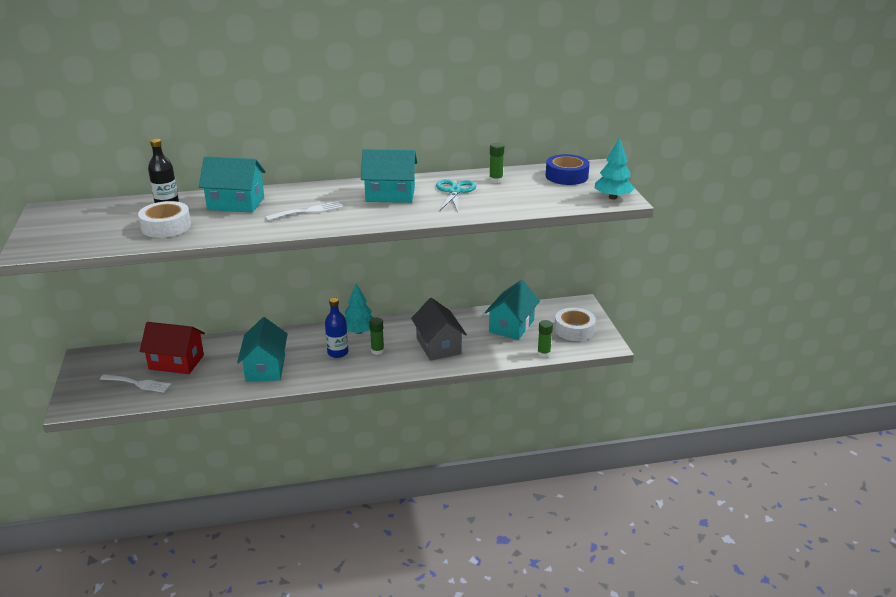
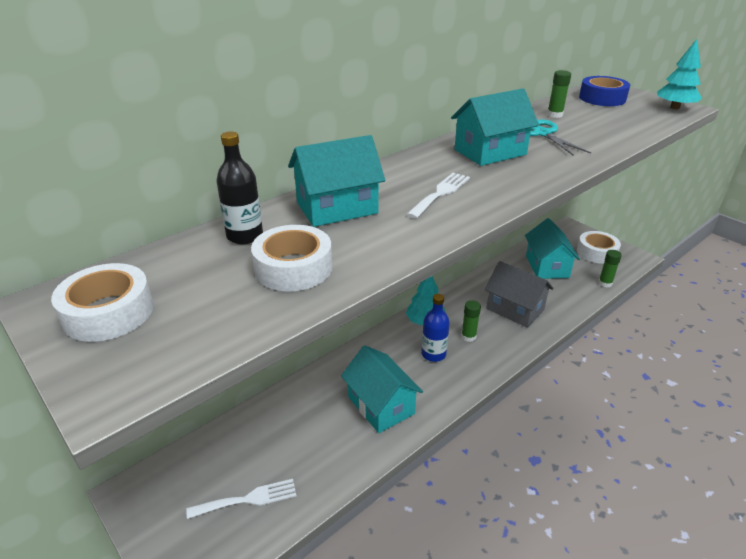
camera: 30 degrees left, 5 degrees up
red house [140,322,205,374] -> none
none -> white tape [51,263,154,342]

